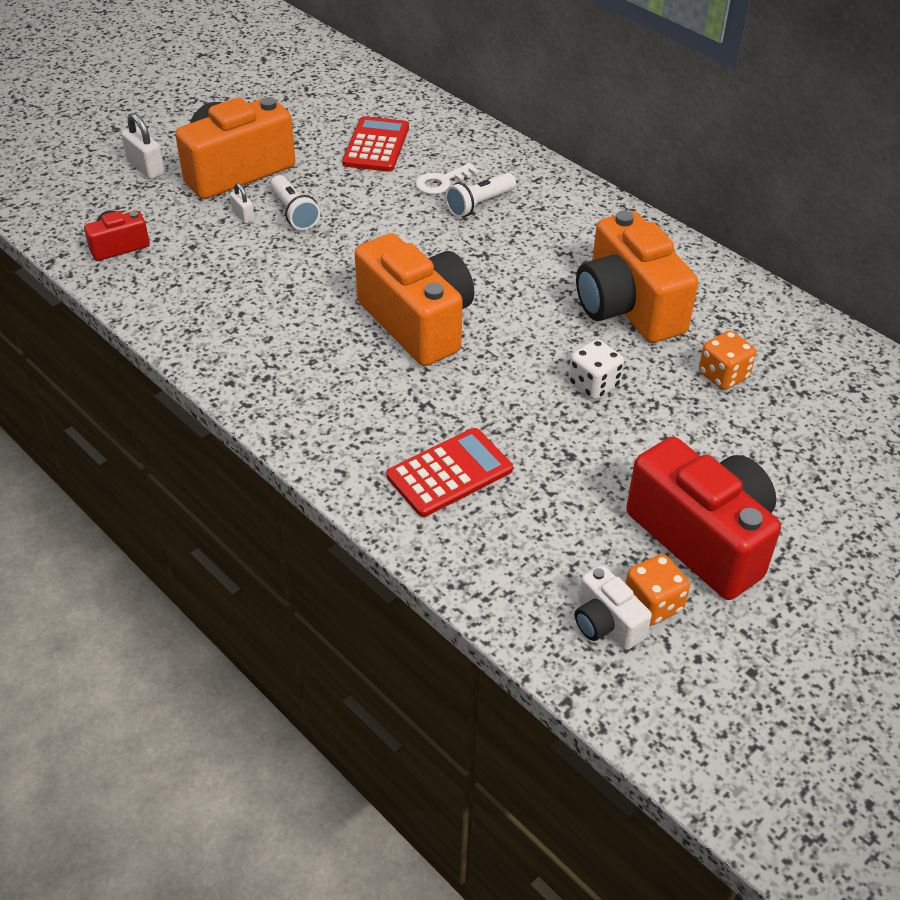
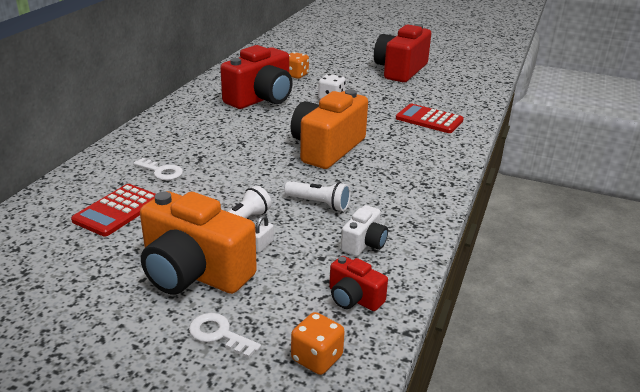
camera: 115 degrees left, 15 degrees down
white padlock [121,113,165,179] -> white key [189,313,261,358]
red calculator [342,116,409,172] -> red calculator turned 45 degrees counterclockwise [71,184,155,236]
white flashlight [445,173,516,217] -> white flashlight moved to [284,181,351,211]
white camera [575,565,652,650] -> white camera moved to [341,205,388,256]
orange camera [576,211,698,343] -> red camera [220,45,293,109]
orange dice [625,554,690,625] -> orange dice moved to [291,312,345,375]

